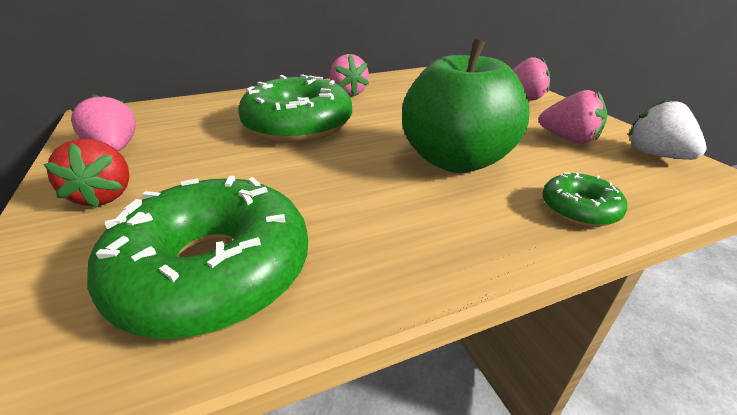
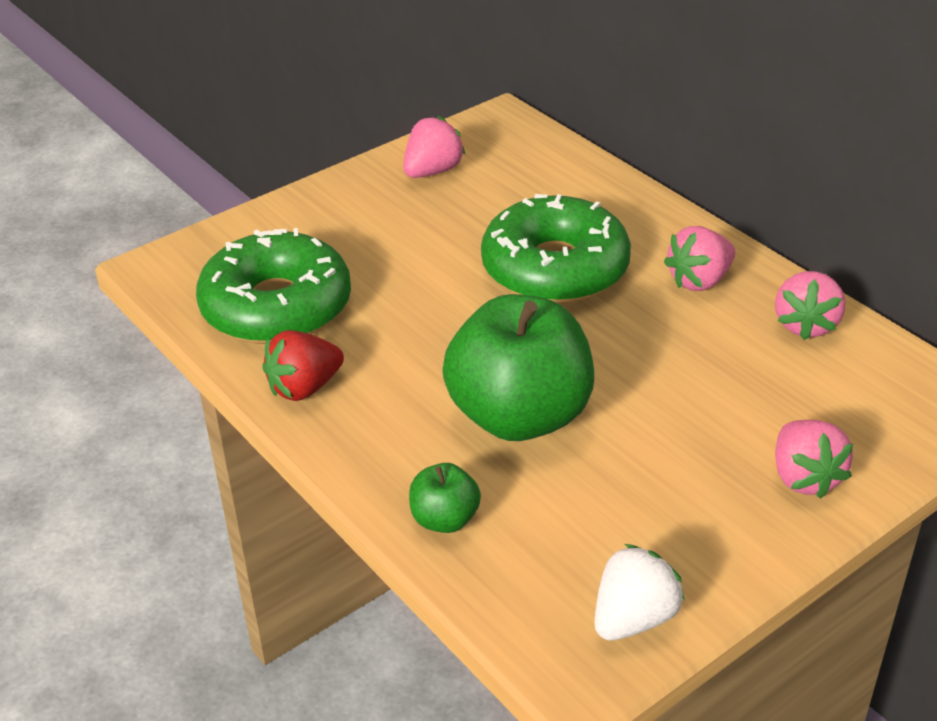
camera: 75 degrees right, 5 degrees up
red strawberry [43,139,129,208] -> red strawberry moved to [262,330,344,401]
pink strawberry [539,90,607,144] -> pink strawberry moved to [775,271,845,340]
green donut [542,172,627,227] -> green apple [409,463,481,533]

